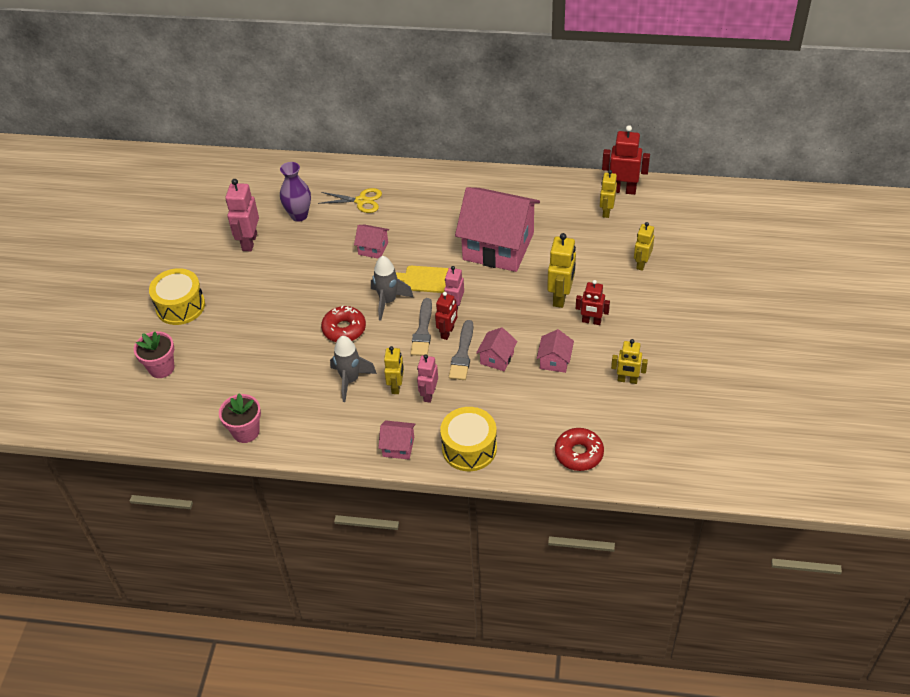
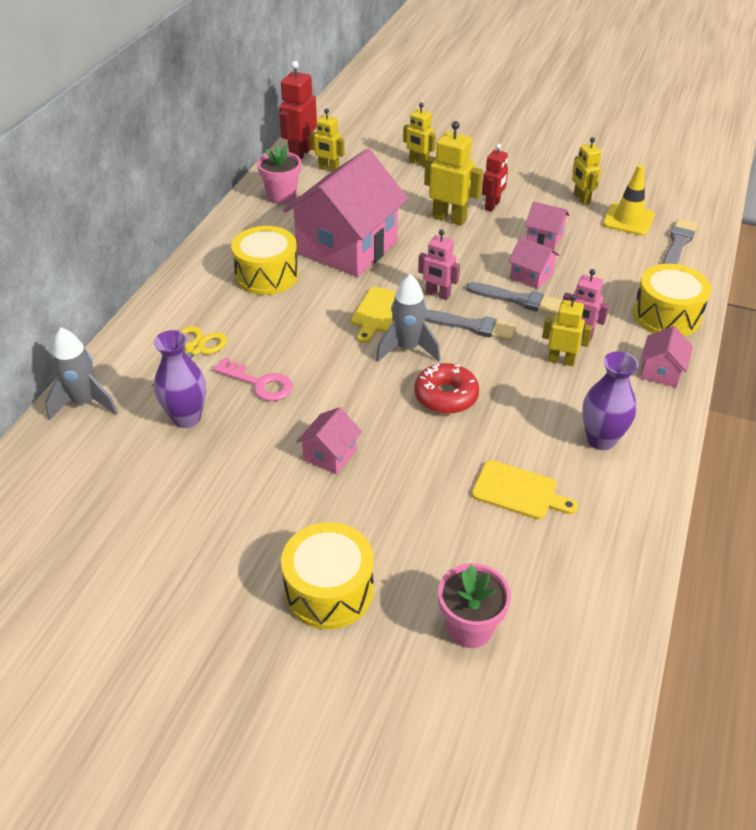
camera: 80 degrees left, 5 degrees down
pink flower pot [219,393,261,443] -> pink flower pot moved to [257,145,301,204]
pink robot [226,179,259,251] -> none
grey rocket [330,336,377,402] -> grey rocket moved to [45,327,118,420]
pink house [354,224,389,259] -> pink house moved to [296,407,362,474]
red robot [435,292,457,340] -> none
red donut [555,428,604,471] -> grey brush [663,218,697,264]
yellow robot [611,339,648,384] -> yellow robot turned 135 degrees clockwise [572,137,602,205]
none -> pink key [213,358,293,401]
none -> yellow drum [231,226,299,295]
none -> yellow cutting board [472,460,578,520]
none -> purple vase [582,351,639,450]
none -> yellow traffic cone [603,165,655,236]

